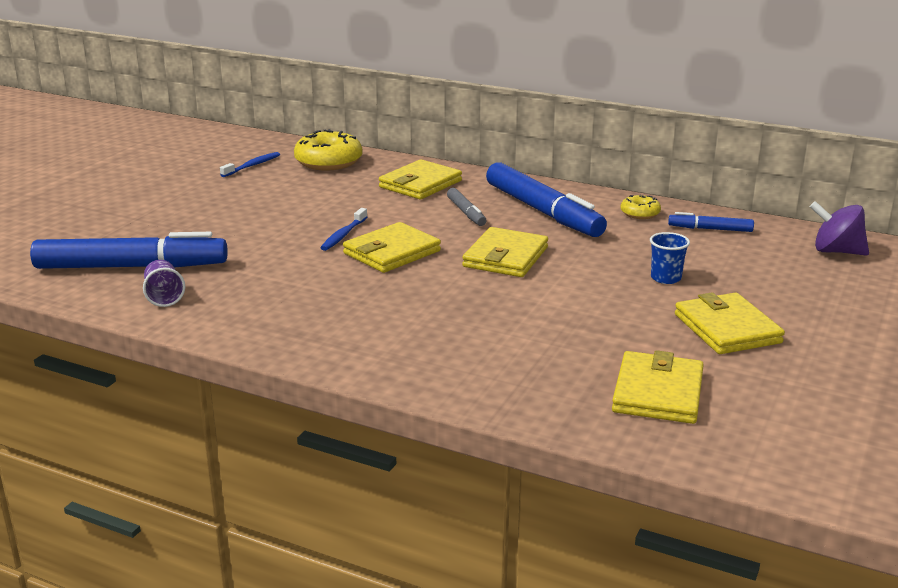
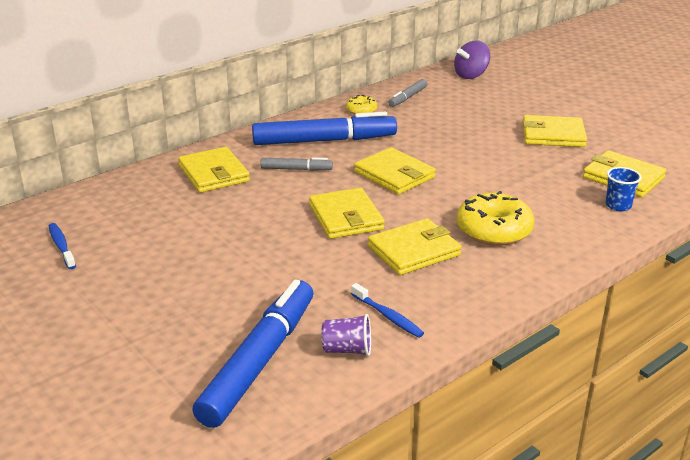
camera: 65 degrees left, 5 degrees up
yellow donut [294,129,362,171] -> yellow donut moved to [457,191,535,246]
blue toothbrush [320,208,367,251] -> blue toothbrush moved to [351,283,424,338]
blue cup [650,232,690,284] -> blue cup moved to [605,167,642,211]
blue marker [668,212,754,232] -> grey marker [388,79,427,107]
none -> yellow wallet [368,218,462,275]

